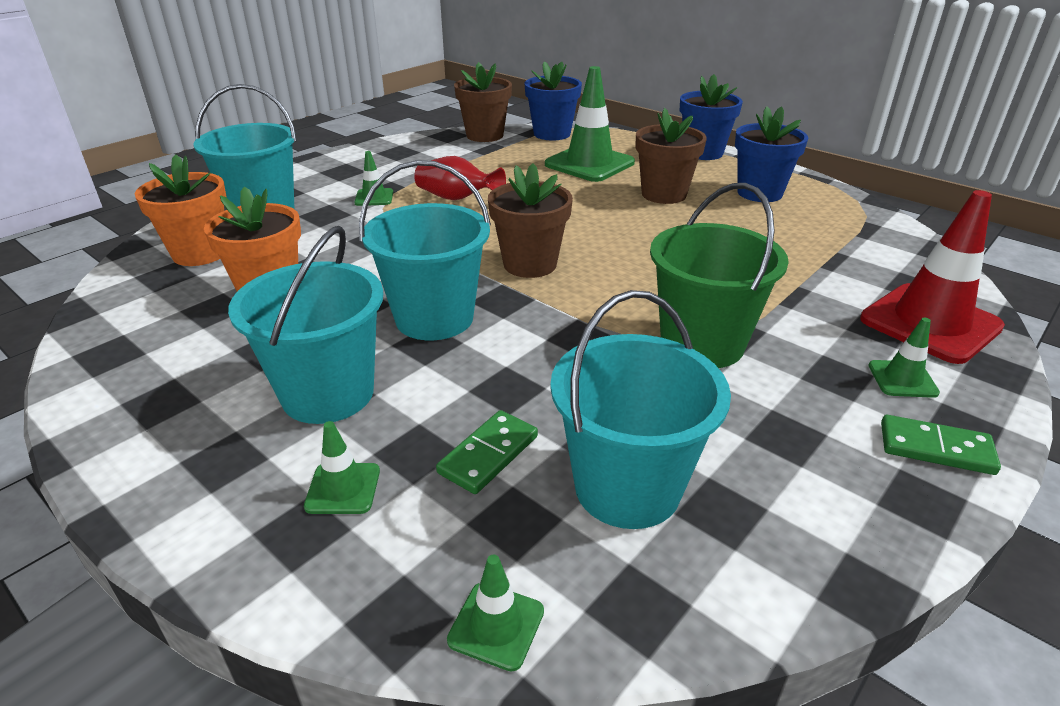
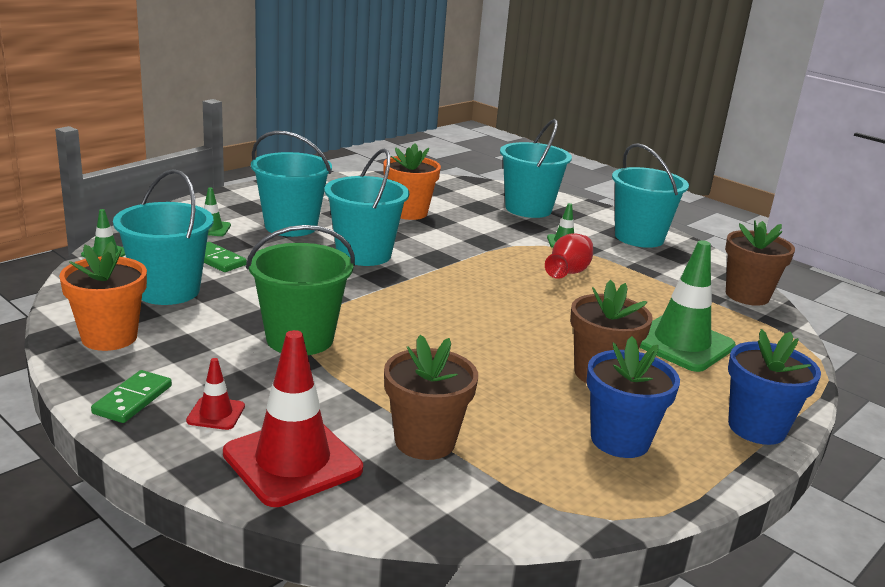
camera: 90 degrees right, 10 degrees down
orange flower pot [135,154,227,266] -> orange flower pot moved to [59,241,147,351]
brown flower pot [488,163,573,278] -> brown flower pot moved to [384,335,478,460]
blue flower pot [524,61,582,140] -> none
green traffic cone [868,318,940,398] -> red traffic cone [186,358,245,430]
none -> turquoise bucket [612,143,689,248]

